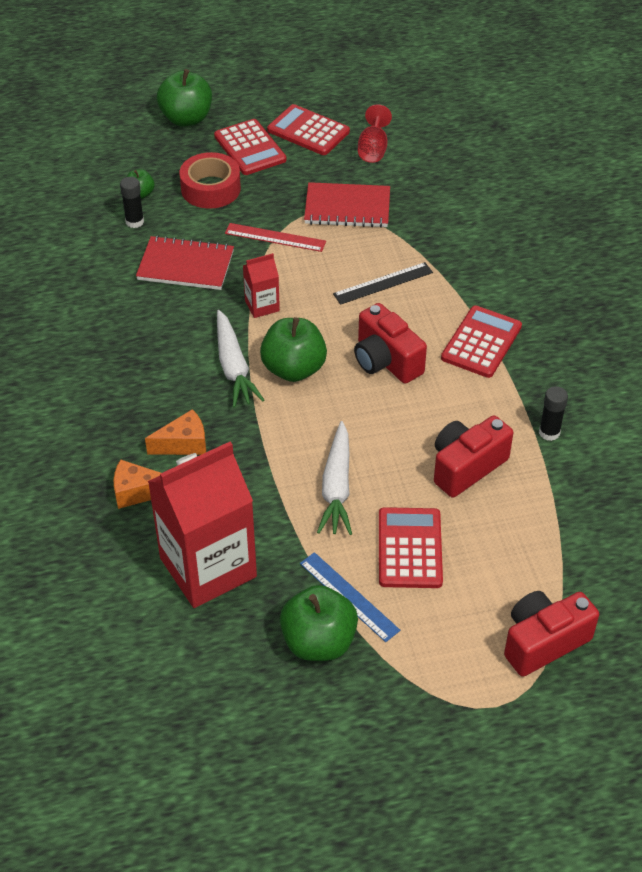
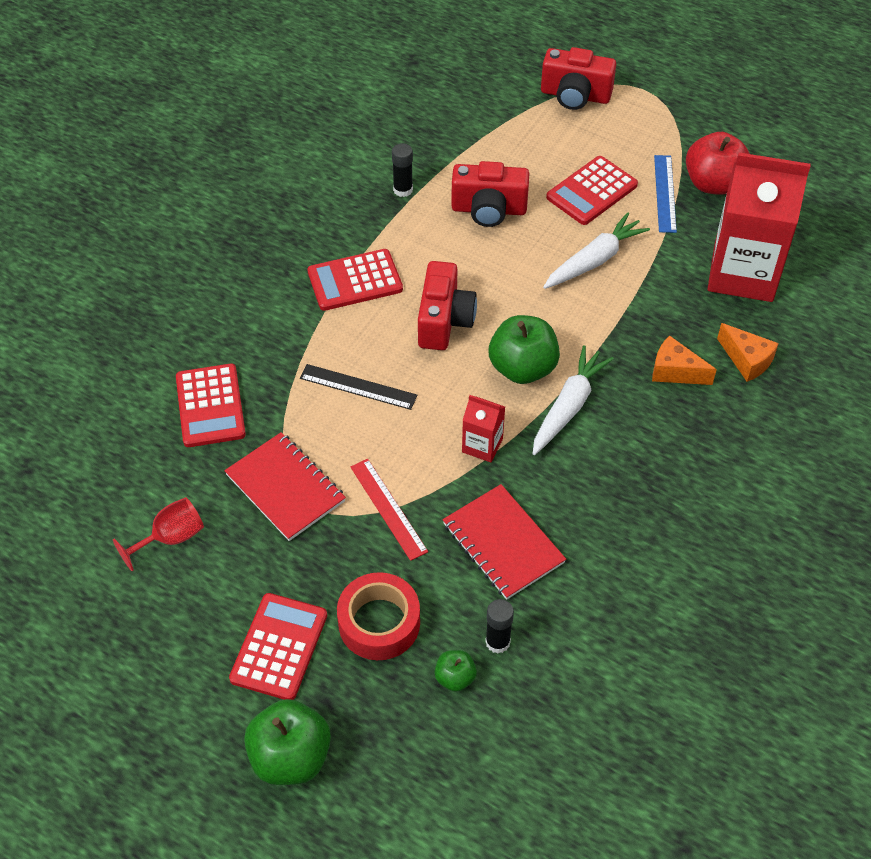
camera: 135 degrees left, 5 degrees up
red calculator [267,104,350,155] -> red calculator moved to [176,364,246,447]
green apple [280,585,358,661] -> red apple [686,132,750,195]

